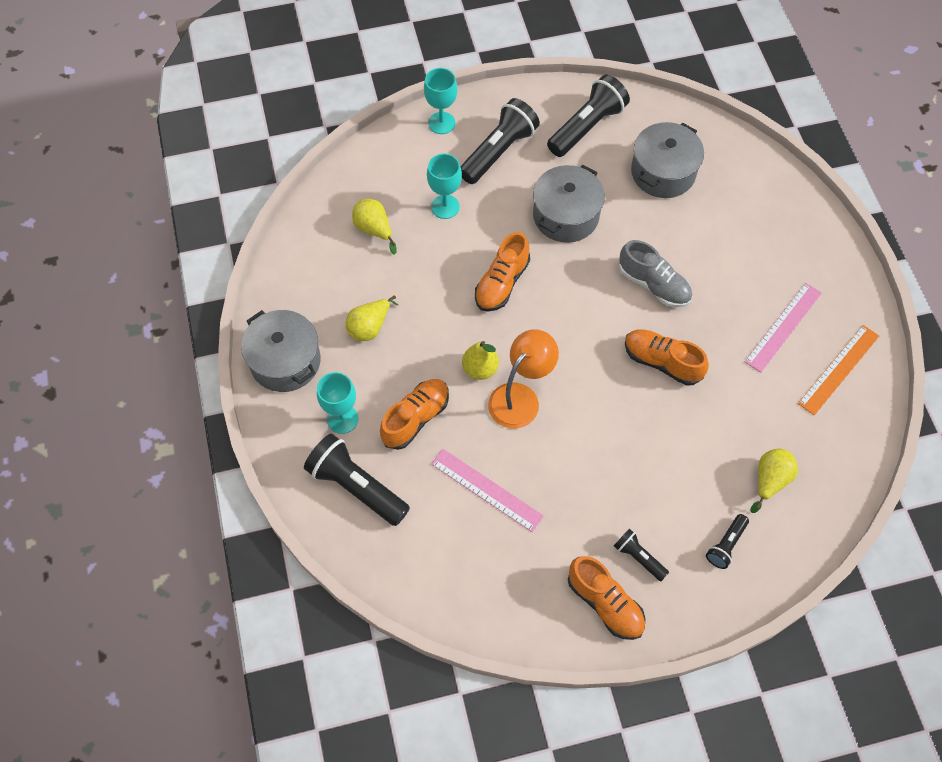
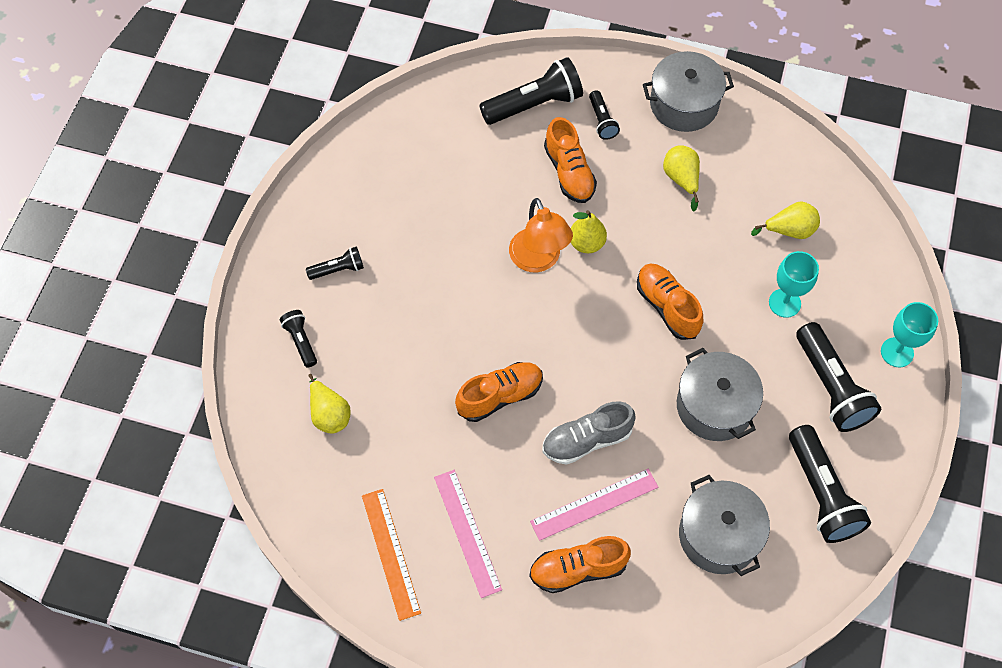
camera: 120 degrees right, 0 degrees up
turquoise goblet [317,372,358,434] -> black flashlight [589,90,620,140]
pink ruler [431,449,544,532] -> pink ruler moved to [530,469,658,541]
orange shoe [568,556,645,640] -> orange shoe moved to [529,536,631,593]

